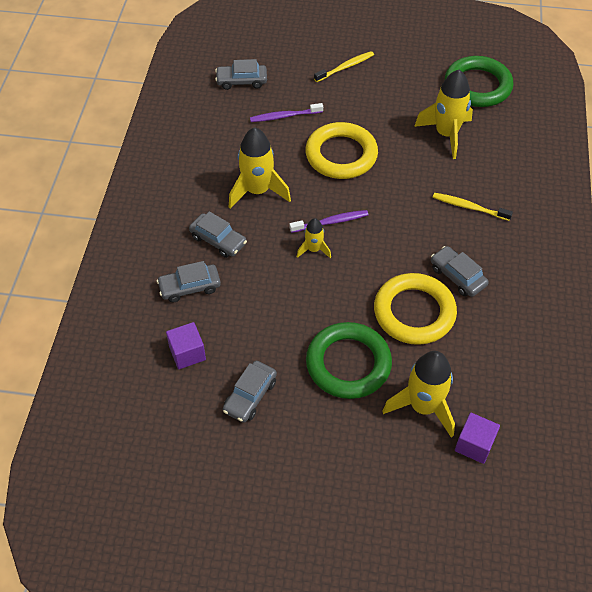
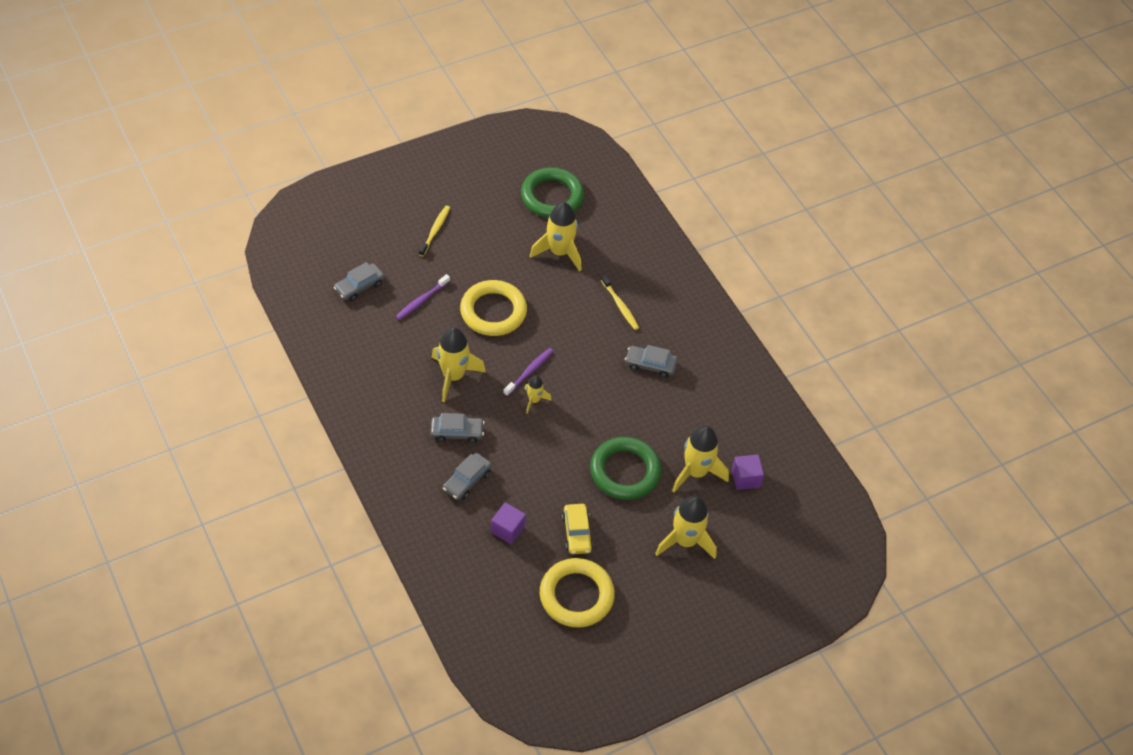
camera: 40 degrees left, 0 degrees up
grey car [223,361,277,423] -> yellow car [562,504,593,554]
yellow ring [374,273,457,345] -> yellow ring moved to [540,558,615,628]
yellow toothbrush [433,193,513,221] -> yellow toothbrush turned 105 degrees counterclockwise [601,274,639,330]
none -> yellow rocket [655,496,717,559]

